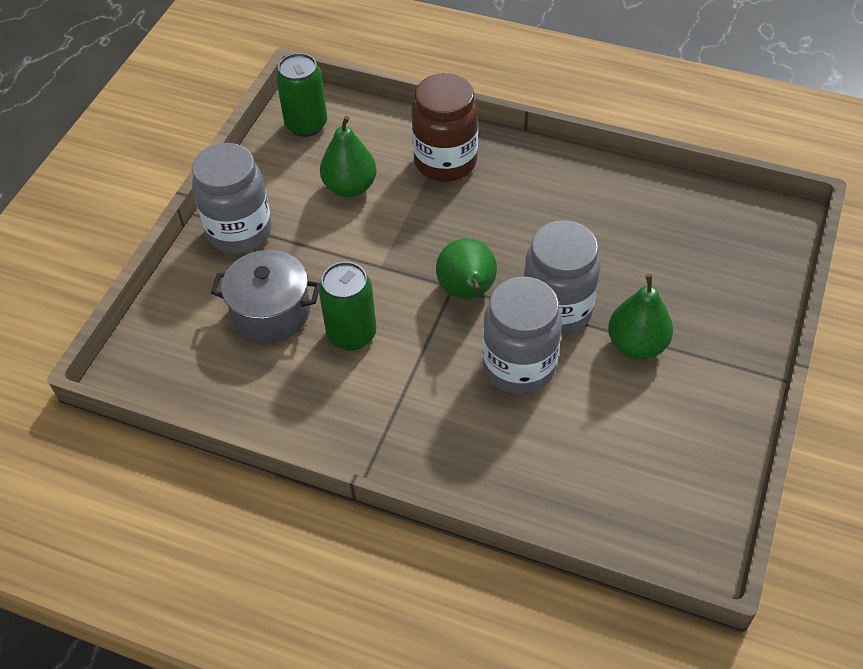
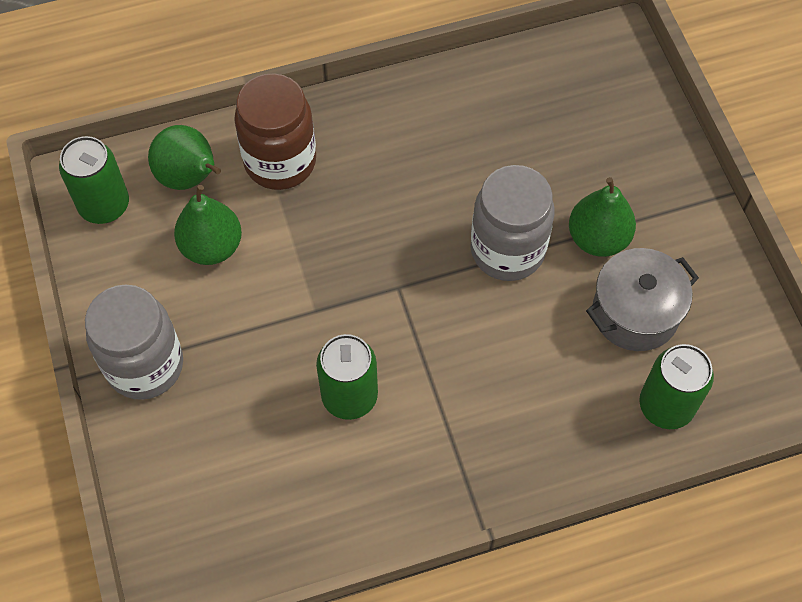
camera: 40 degrees left, 10 degrees up
grey pot [211,250,320,343] -> grey pot moved to [586,248,699,351]
green pear [436,238,497,299] -> green pear moved to [148,125,221,190]
grey jar [483,277,562,394] -> none
none -> green can [639,344,714,429]

